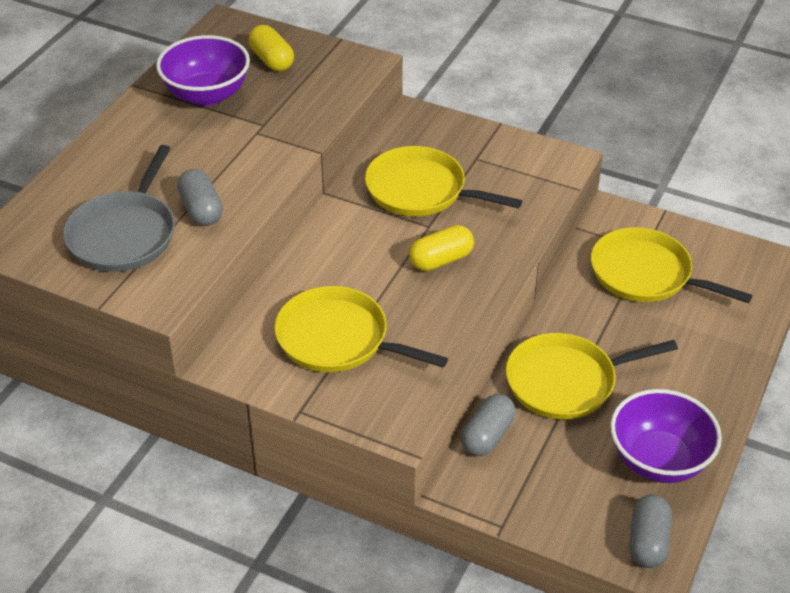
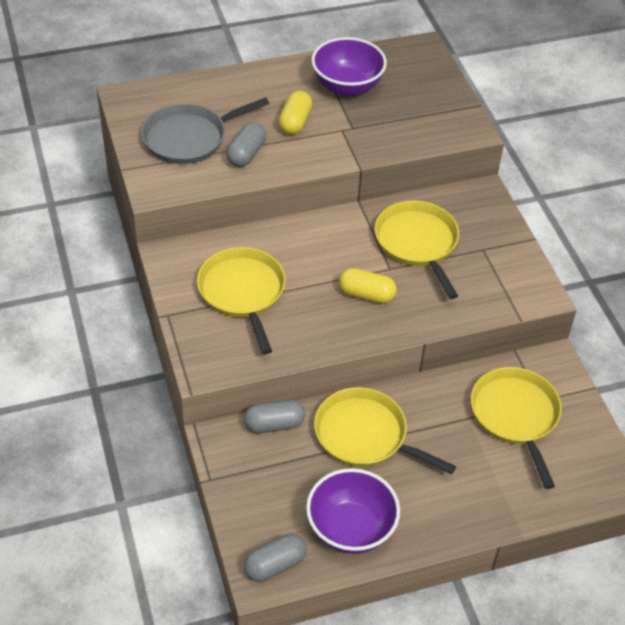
camera: 45 degrees right, 5 degrees up
yellow capsule [249,25,294,71] -> yellow capsule moved to [278,91,312,135]

